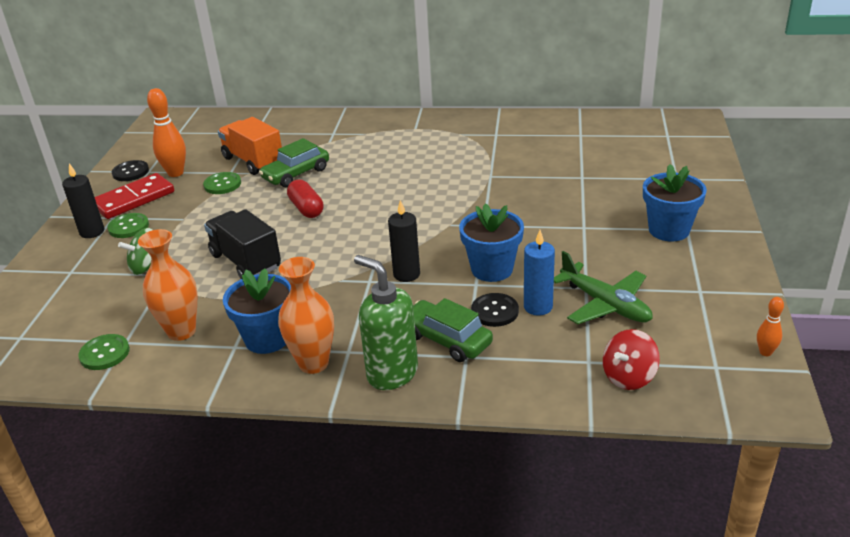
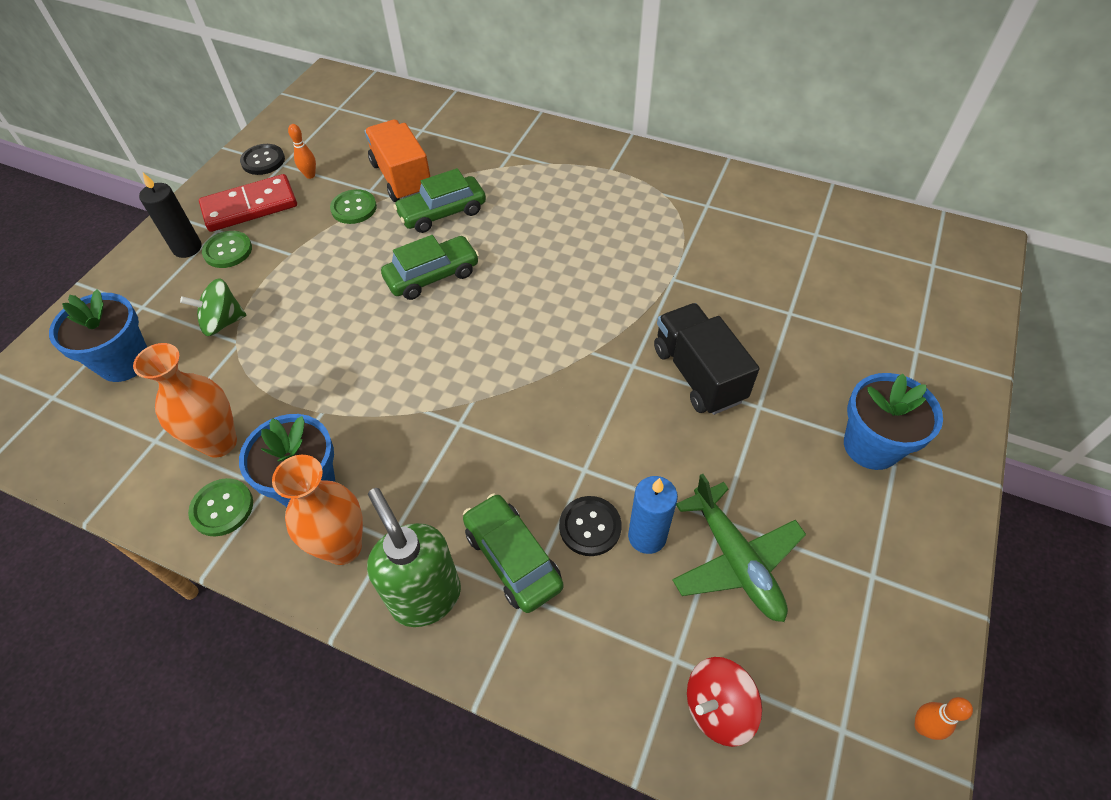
camera: 15 degrees right, 20 degrees up
green button [78,334,130,370] -> green button moved to [188,478,253,537]
orange bowling pin [147,88,186,177] -> orange bowling pin [288,124,316,179], size x0.53
black truck [204,209,281,279] -> black truck moved to [654,303,760,415]
red capsule [287,179,324,218] -> green car [381,235,479,300]
black candle [388,200,420,282] -> none
blue flower pot [459,204,524,282] -> blue flower pot moved to [49,289,147,382]

